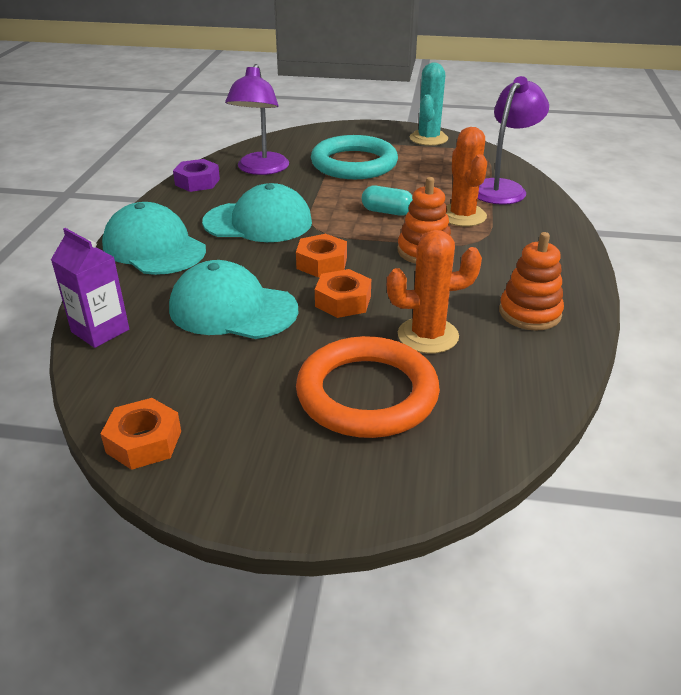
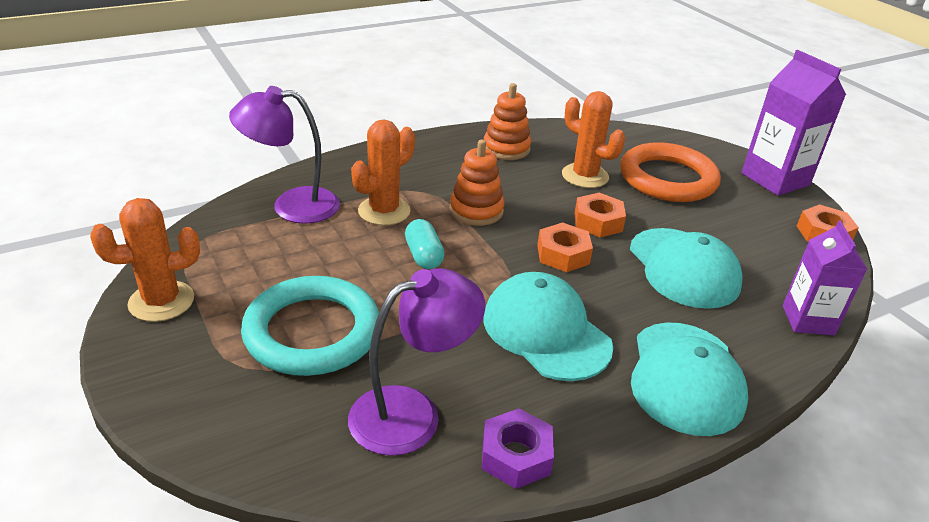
camera: 130 degrees left, 0 degrees up
turquoise cactus [410,63,448,146] -> orange cactus [90,198,200,322]
none -> purple carton [741,50,846,196]

